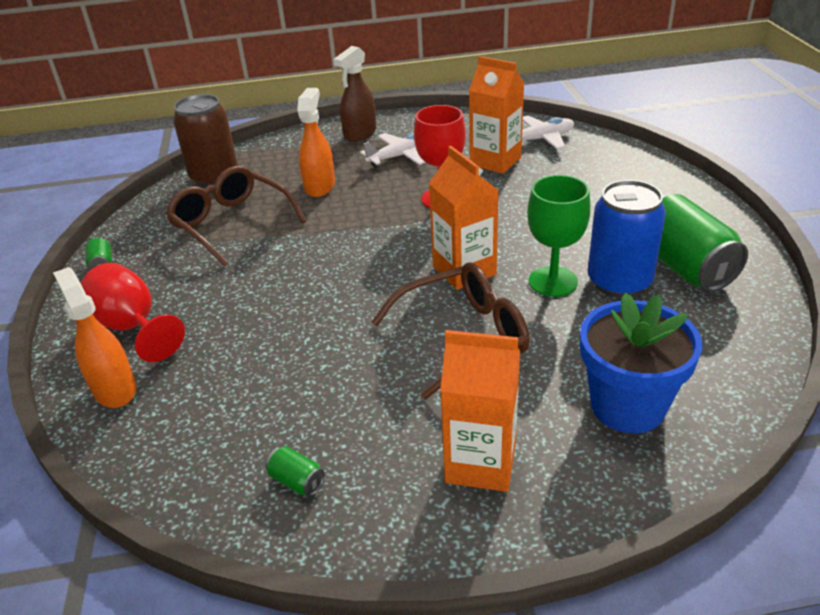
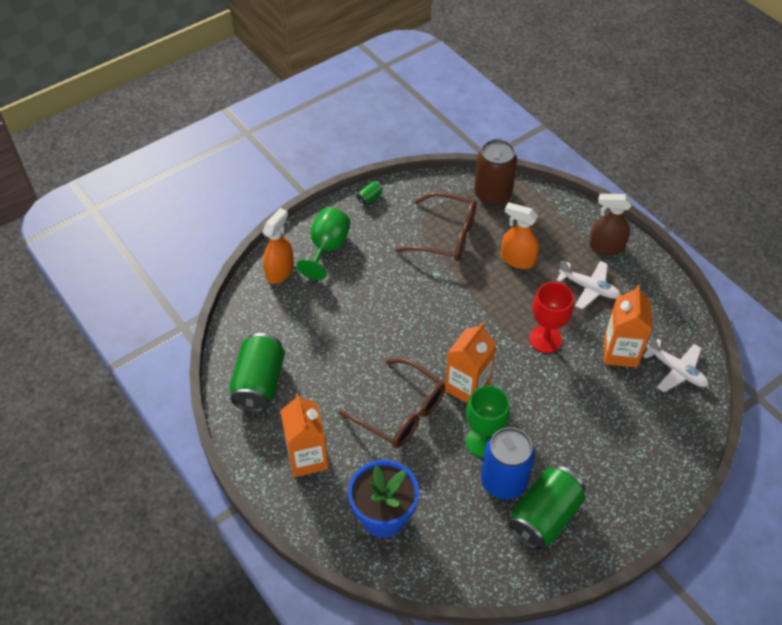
camera: 60 degrees right, 15 degrees up
red goblet [81,263,185,362] -> green goblet [297,207,351,280]
brown glasses [166,166,306,266] -> brown glasses turned 90 degrees clockwise [395,192,477,261]
green can [266,446,325,496] -> green can [229,333,285,412], size x2.44
orange spray bottle [297,88,335,197] -> orange spray bottle turned 135 degrees counterclockwise [501,202,539,269]

